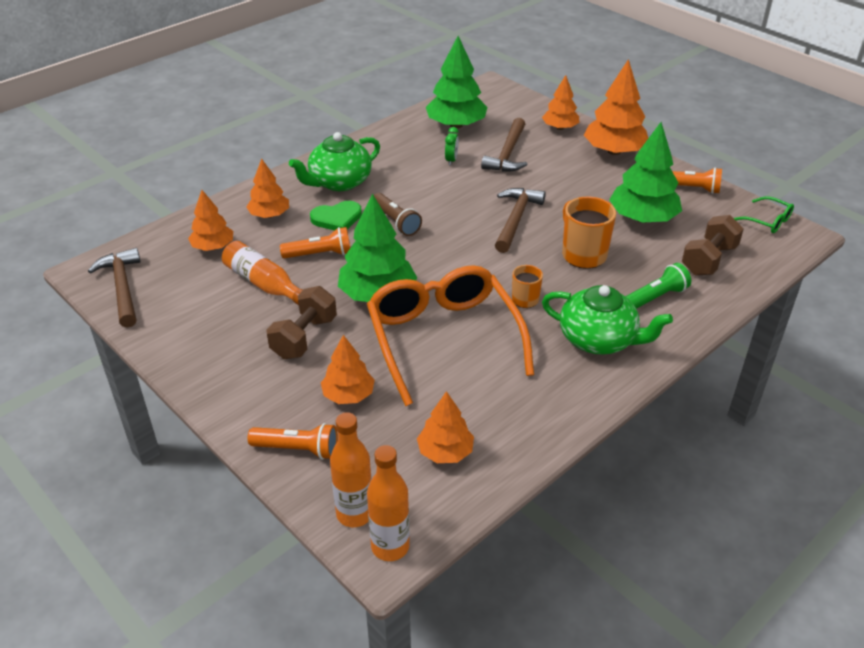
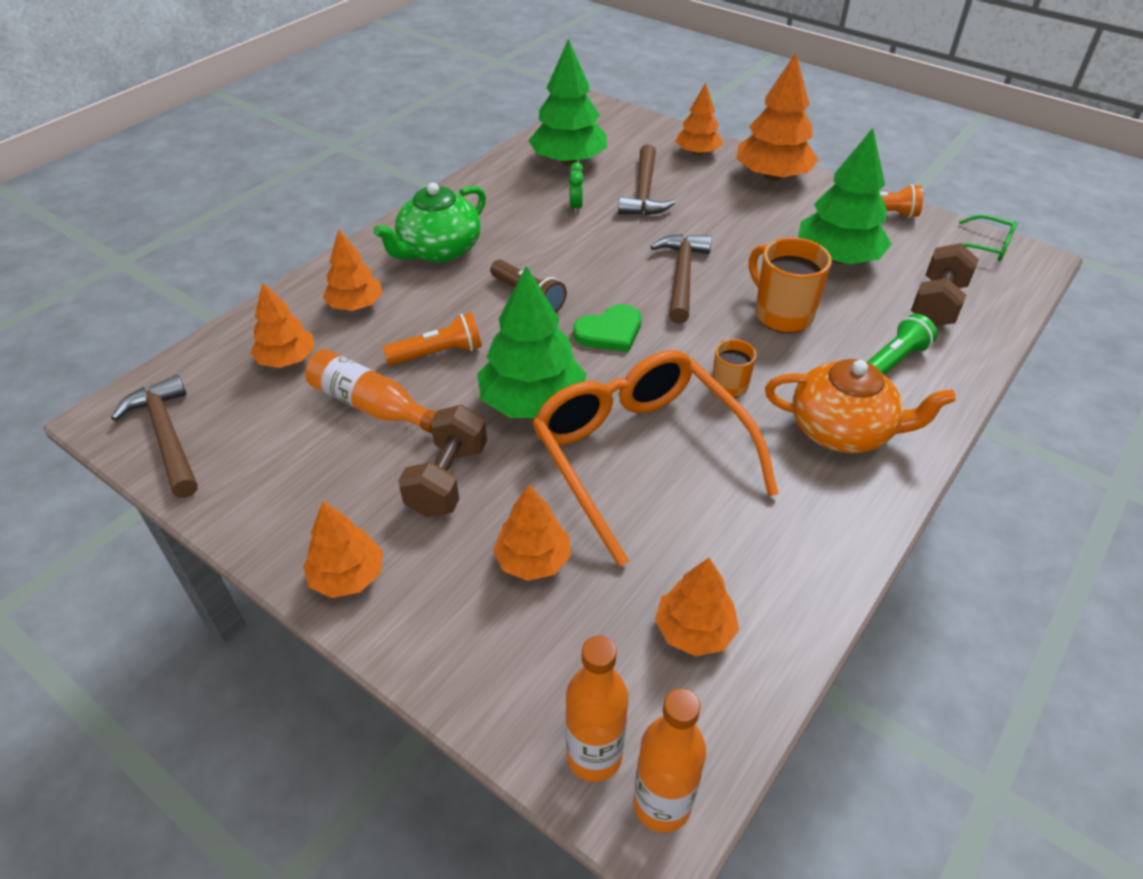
camera: 10 degrees left, 5 degrees up
orange flashlight [248,423,338,460] -> none
green heart [310,201,362,231] -> green heart moved to [573,304,641,352]
green teapot [542,285,673,355] -> orange teapot [765,359,956,453]
none -> orange tree [303,501,383,598]

